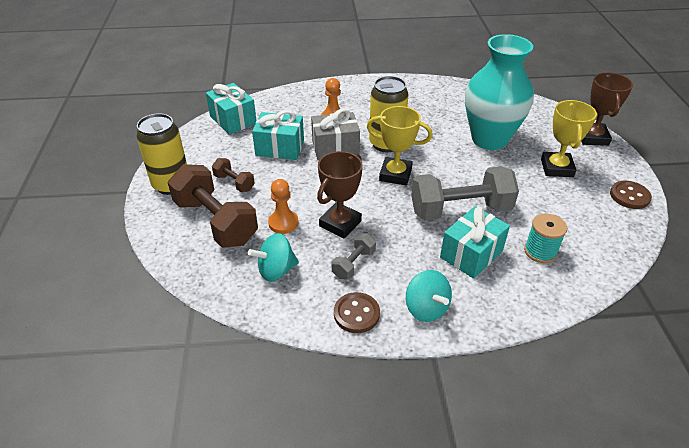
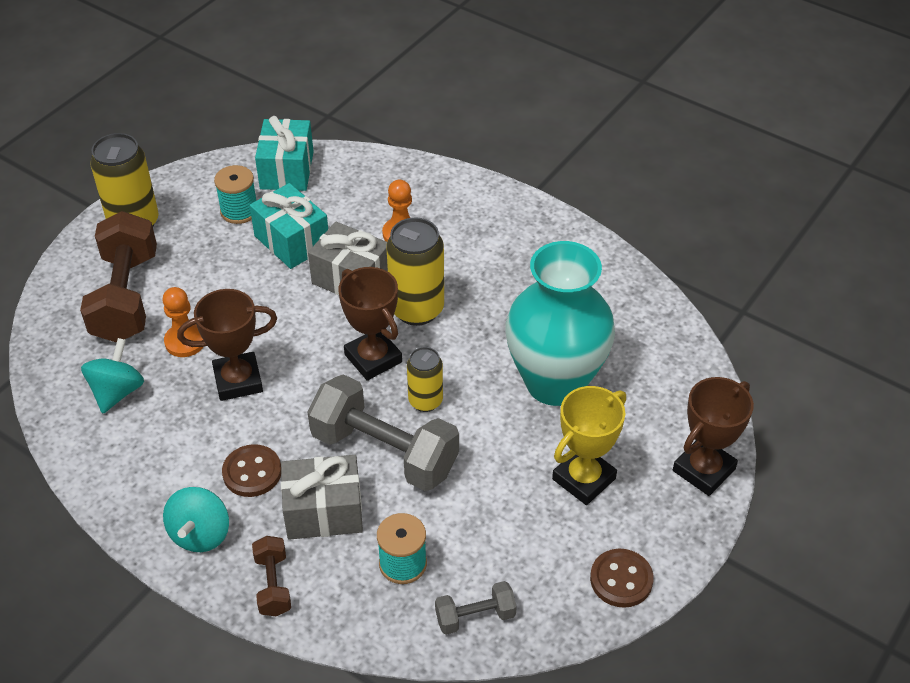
camera: 40 degrees right, 5 degrees up
brown dumbbell [212,158,255,192] -> brown dumbbell moved to [252,536,291,616]
turquoise spinning top [248,233,299,282] -> turquoise spinning top turned 90 degrees clockwise [81,338,144,413]
grey dumbbell [332,233,376,280] -> grey dumbbell moved to [435,581,517,635]
brown button [334,292,380,333] -> brown button moved to [222,444,281,497]
yellow trophy [367,106,433,186] -> brown trophy [338,267,402,381]
turquoise gift [440,206,510,279] -> grey gift [281,455,363,540]
none -> turquoise spool [214,165,256,224]
none -> yellow can [407,347,443,412]

